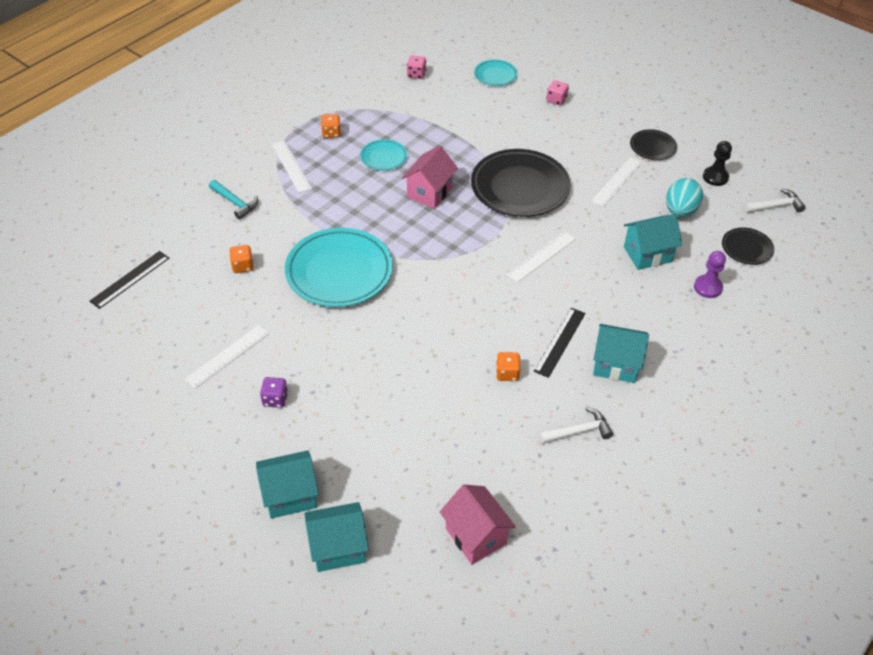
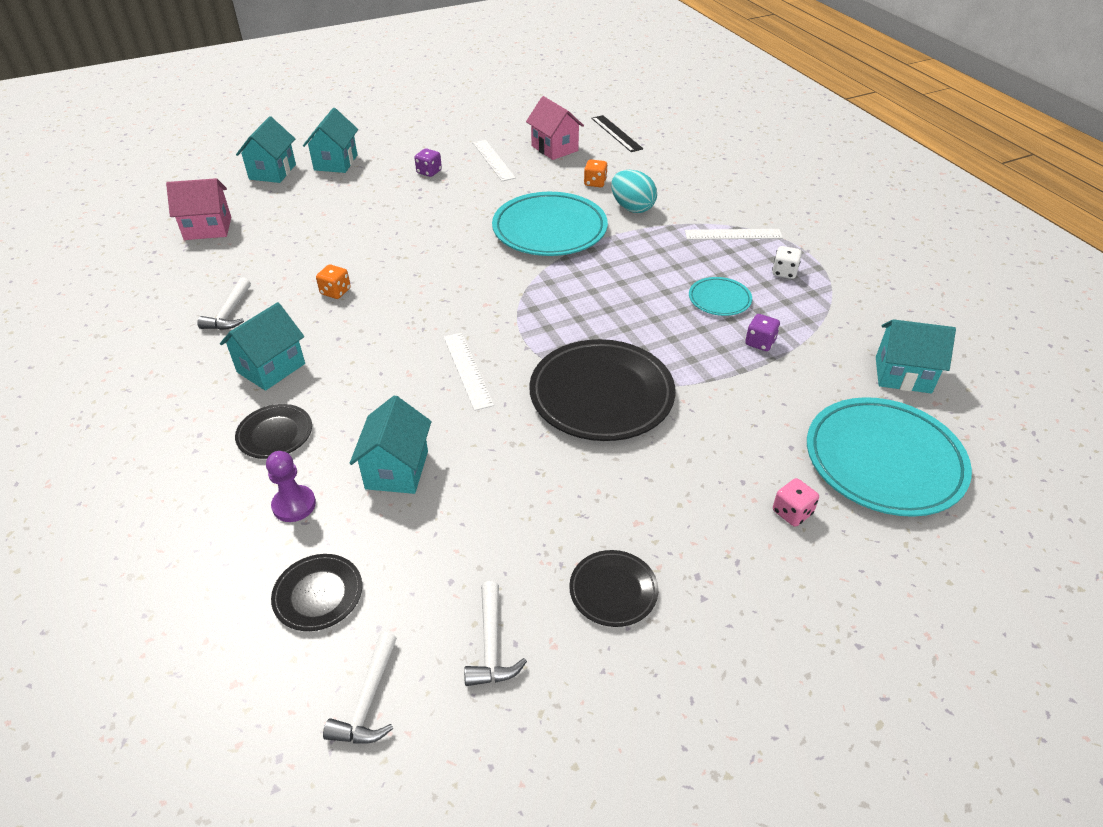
camera: 115 degrees right, 5 degrees down
turquoise hammer [209,180,258,220] -> none
orange dice [321,114,341,138] -> white dice [772,246,802,279]
pink house [402,145,458,209] -> pink house moved to [526,96,584,160]
pink dice [407,55,426,79] -> turquoise house [876,319,956,394]
turquoise plate [474,59,518,86] -> turquoise plate [807,397,972,517], size x2.03
black ruler [534,308,586,378] -> none
white ruler [591,157,642,207] -> none
turquoise egg [666,178,703,217] -> turquoise egg moved to [611,170,657,213]
black pawn [703,141,732,186] -> white hammer [464,581,527,686]
none -> black plate [235,404,312,459]
none -> purple dice [745,314,780,351]

